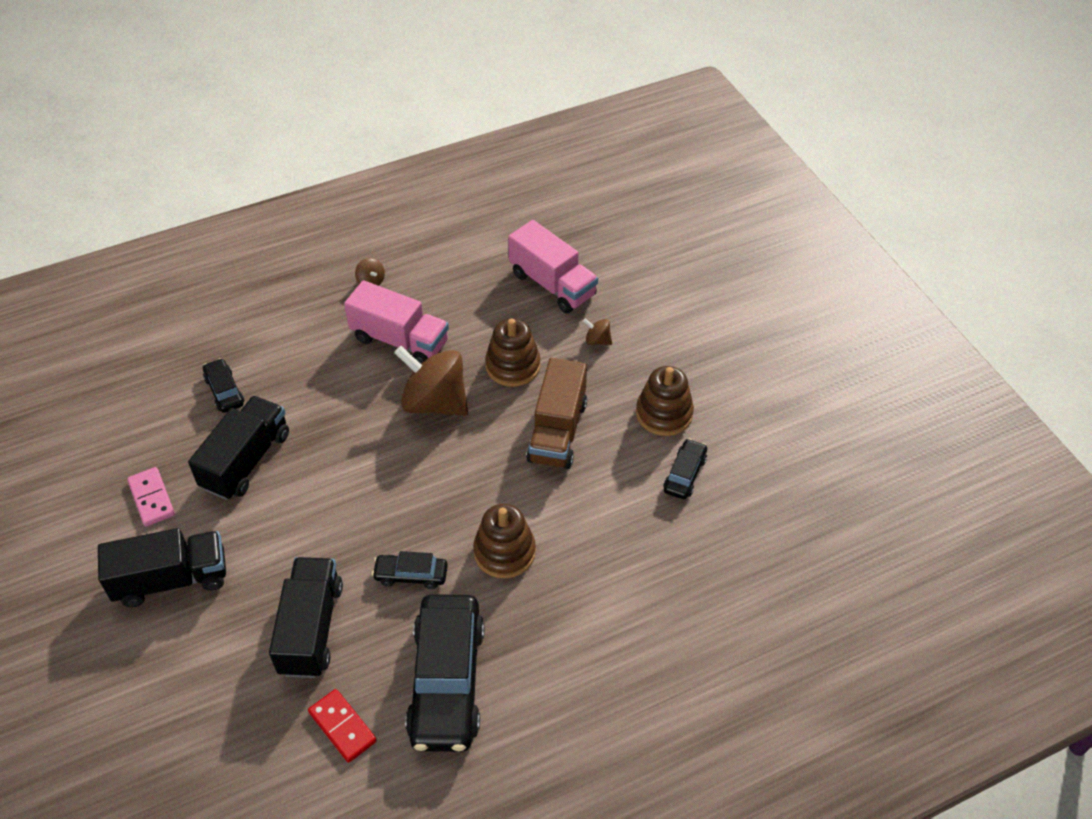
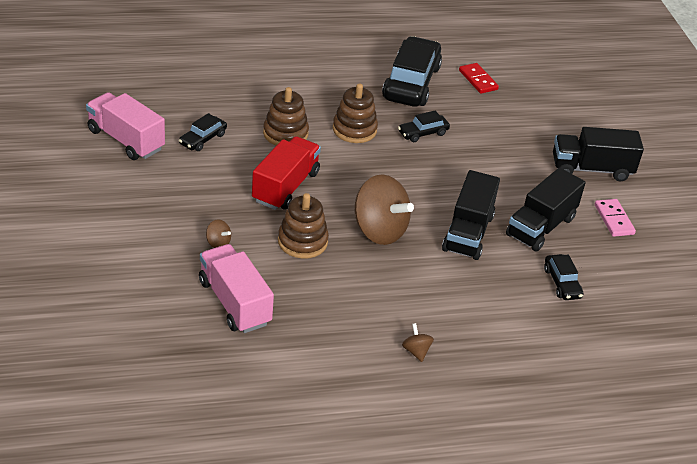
camera: 170 degrees left, 10 degrees down
black truck [269,557,343,678] -> black truck moved to [442,170,500,260]
pink truck [344,280,449,364] -> pink truck moved to [86,92,165,160]
black car [372,551,448,589] -> black car turned 135 degrees clockwise [398,111,450,142]
brown truck [526,358,587,469] -> red truck [252,136,321,210]
brown stacking toy [636,366,694,436] -> brown stacking toy moved to [263,87,309,145]

